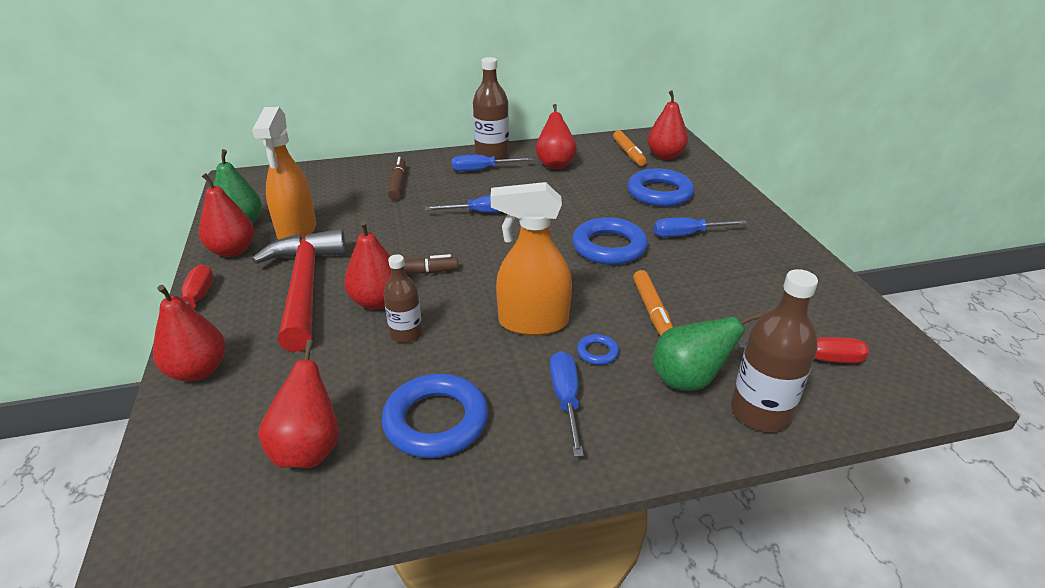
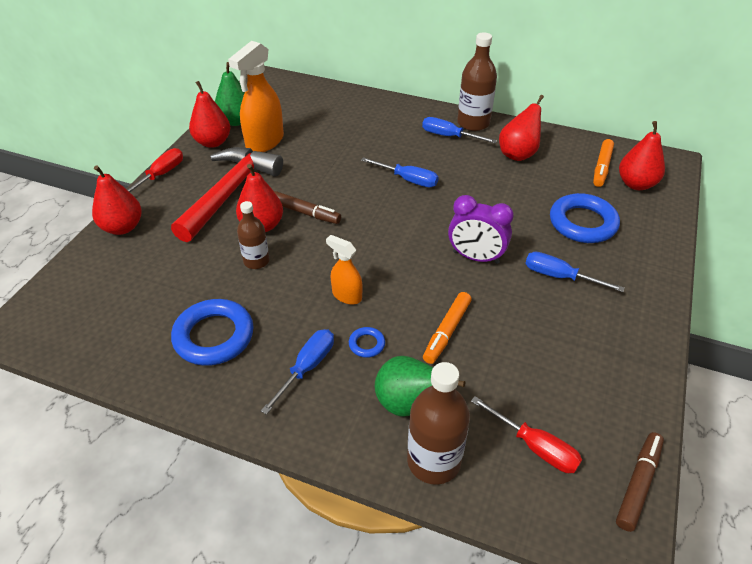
camera: 35 degrees right, 10 degrees up
red pear [258,340,339,468] -> none
brown marker [388,157,406,200] -> brown marker moved to [616,432,664,532]
orange spray bottle [490,182,572,336] -> orange spray bottle [326,235,363,305], size x0.56
blue ring [572,217,648,265] -> purple clock [448,195,514,264]

